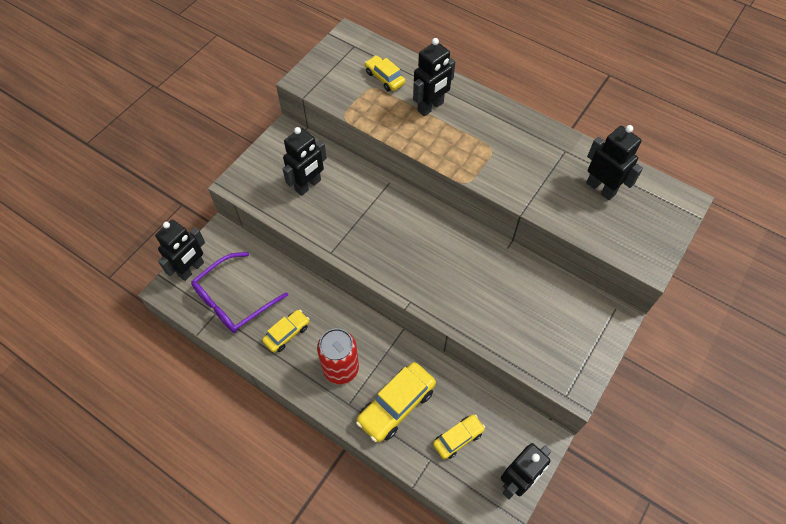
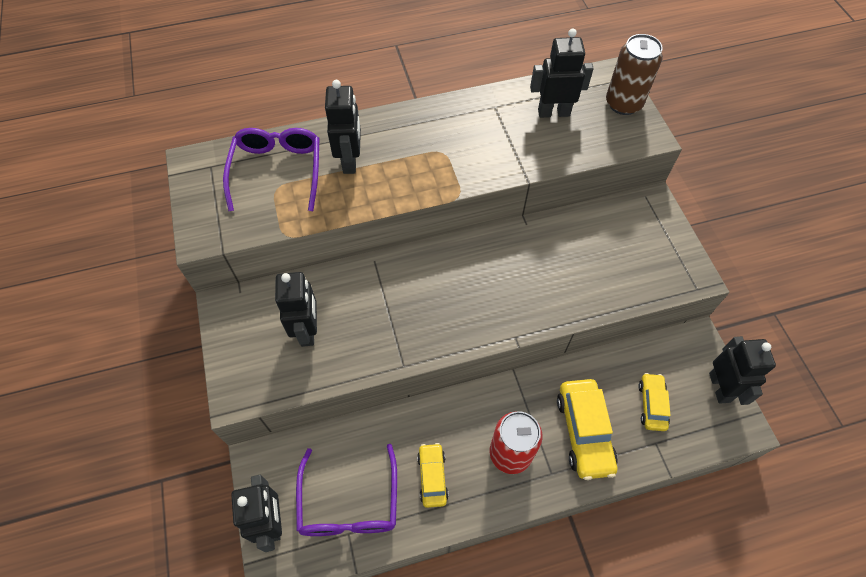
camera: 50 degrees left, 0 degrees up
yellow car [365,56,405,91] -> purple glasses [223,128,319,211]
none -> brown can [606,34,663,115]

